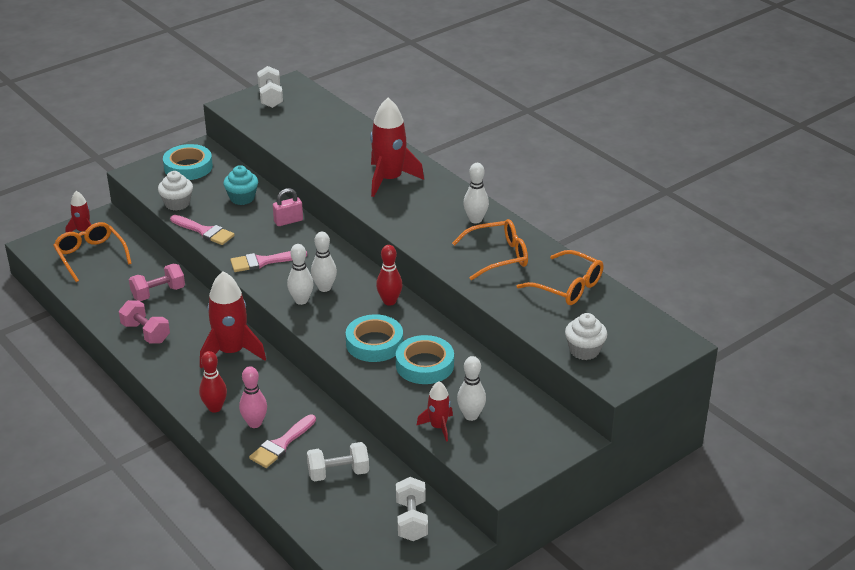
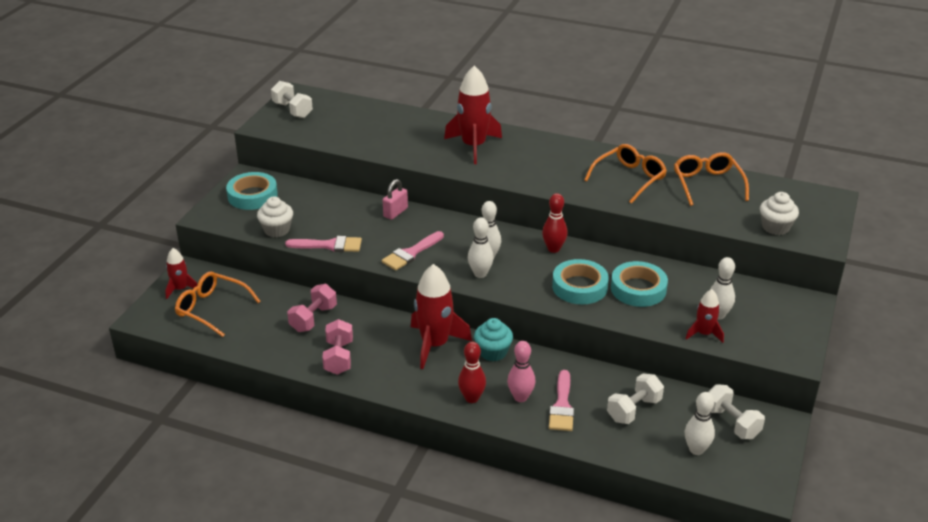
camera: 30 degrees left, 0 degrees up
pink dumbbell [119,300,170,344] -> pink dumbbell turned 75 degrees clockwise [322,319,353,375]
turquoise cupcake [223,165,258,205] -> turquoise cupcake moved to [474,318,513,361]
white bowling pin [463,163,489,224] -> white bowling pin moved to [685,392,715,455]
orange glasses [517,250,604,305] -> orange glasses turned 105 degrees counterclockwise [674,152,749,206]

